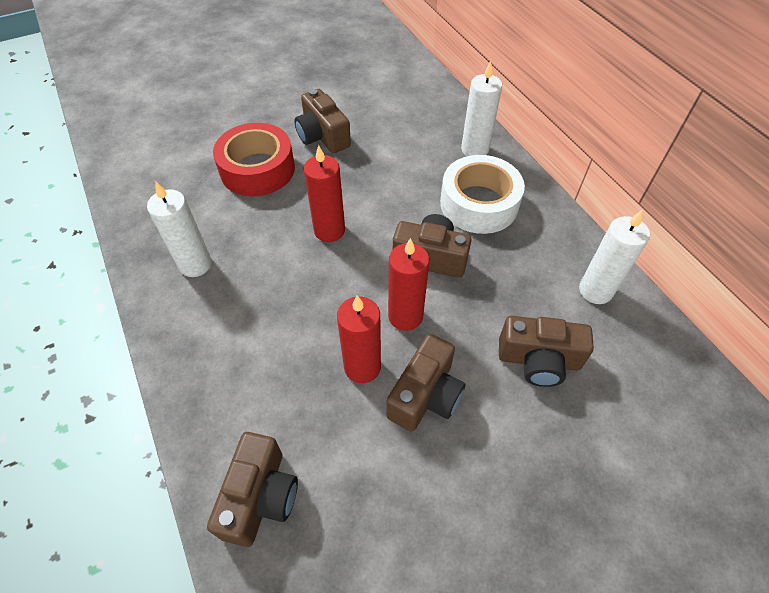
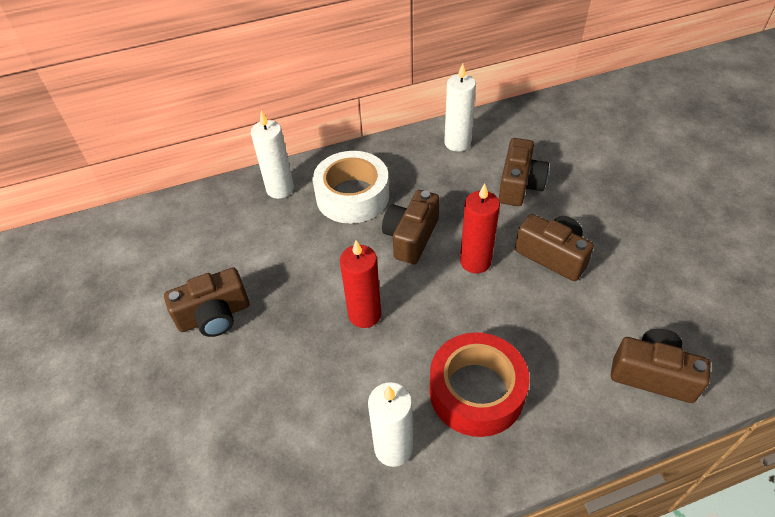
camera: 80 degrees left, 5 degrees down
red tape [213,123,295,196] -> red tape moved to [429,332,530,437]
red candle [337,295,381,383] -> none

